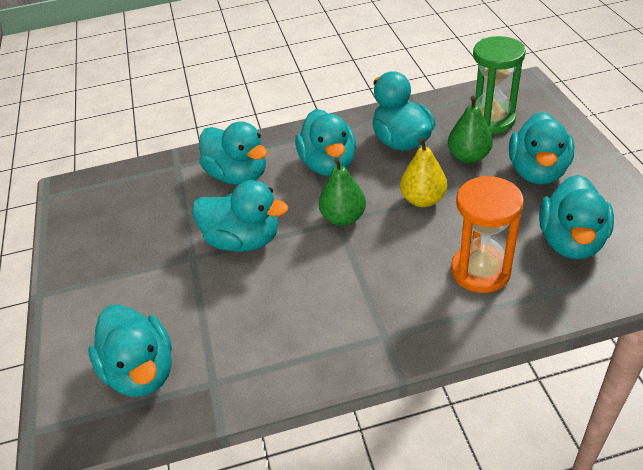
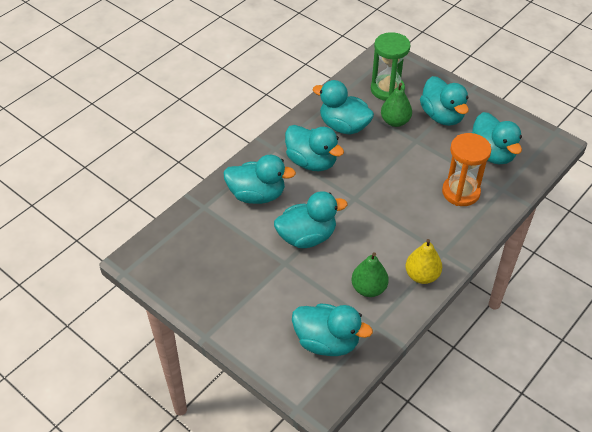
camera: 40 degrees left, 5 degrees up
green pear [319,158,366,226] -> green pear moved to [351,252,389,297]
yellow pear [400,138,447,207] -> yellow pear moved to [405,239,442,284]

